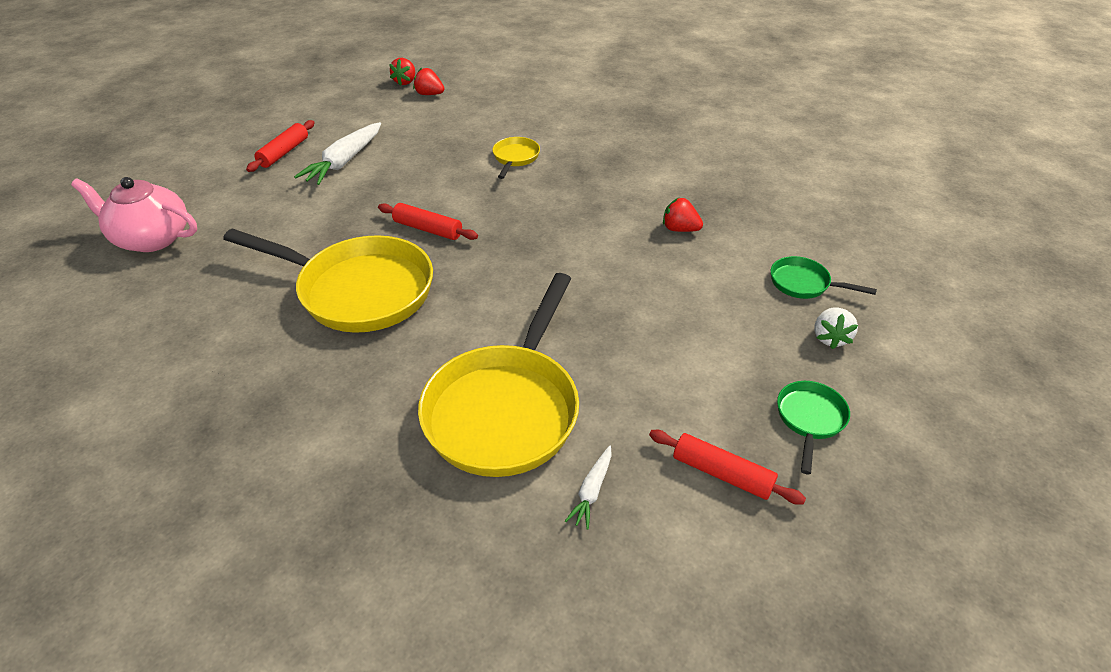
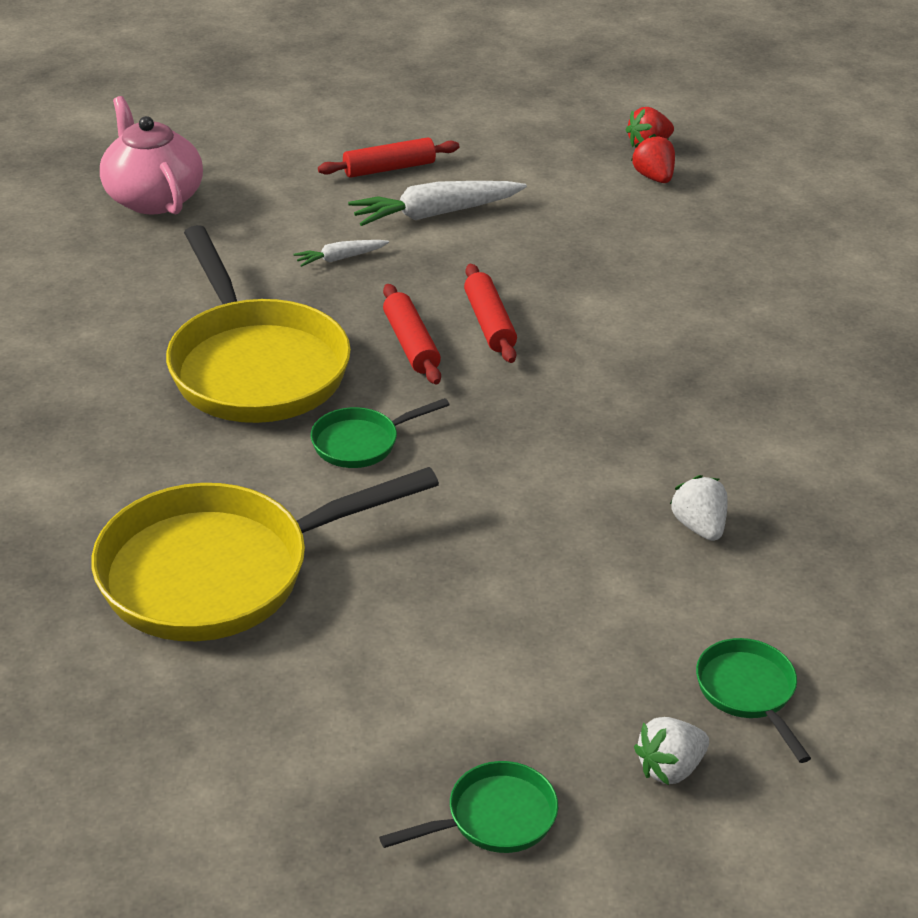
camera: 45 degrees right, 5 degrees down
yellow pan [492,137,540,179] -> none
white carrot [565,446,612,530] -> white carrot moved to [294,240,389,267]
red rolling pin [649,430,806,505] -> red rolling pin moved to [464,264,517,363]
red strawberry [663,198,703,232] -> white strawberry [670,475,728,541]
none -> green pan [311,398,450,468]

